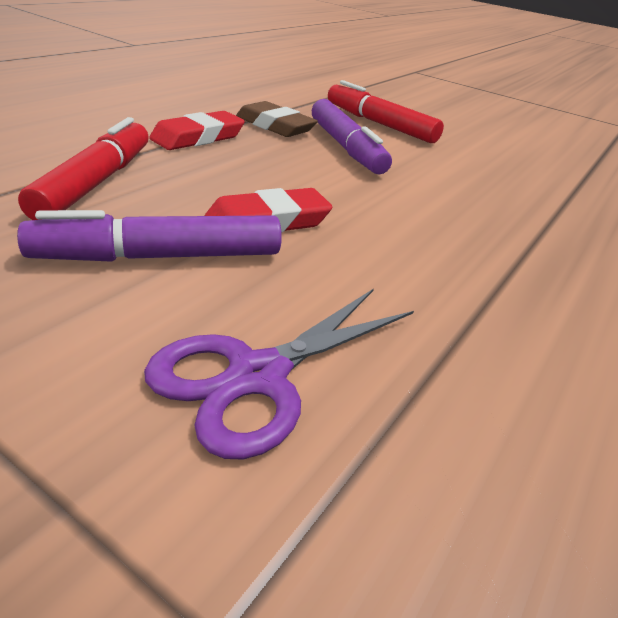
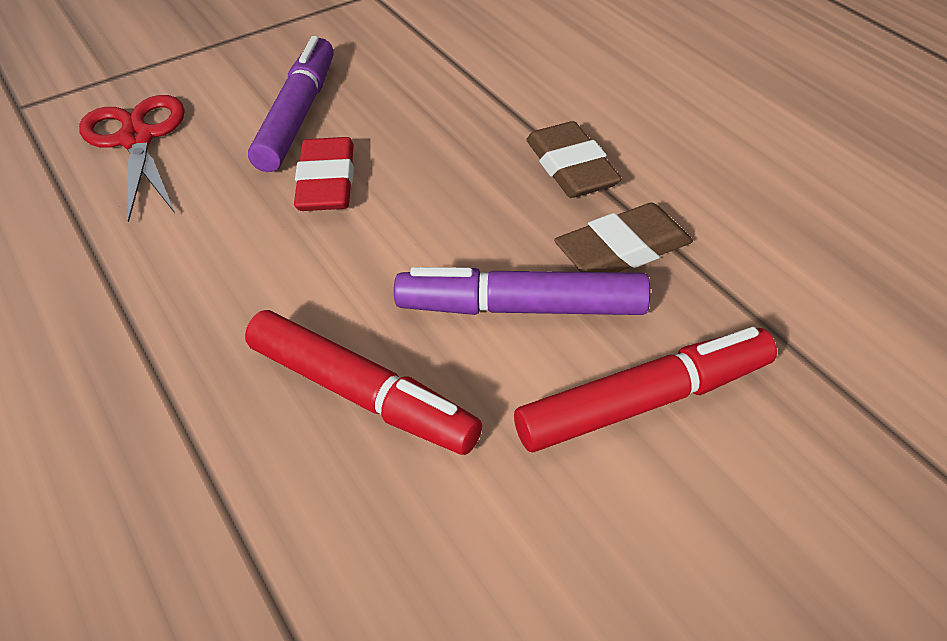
camera: 120 degrees right, 10 degrees up
red marker [18,117,149,220] -> red marker moved to [245,310,482,455]
purple scissors [144,289,414,459] -> red scissors [79,95,185,222]
red eraser [149,111,245,150] -> brown eraser [526,121,622,198]

